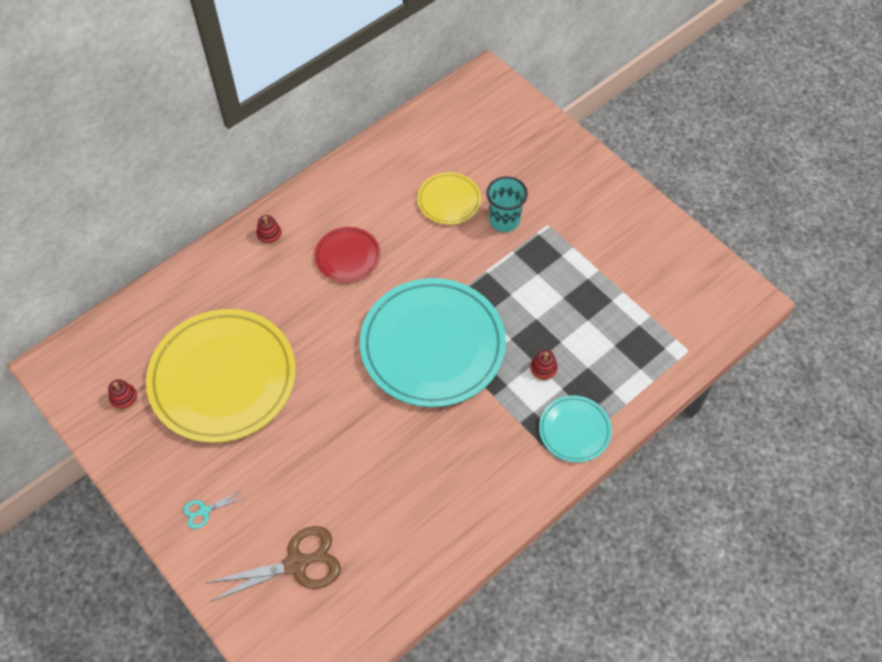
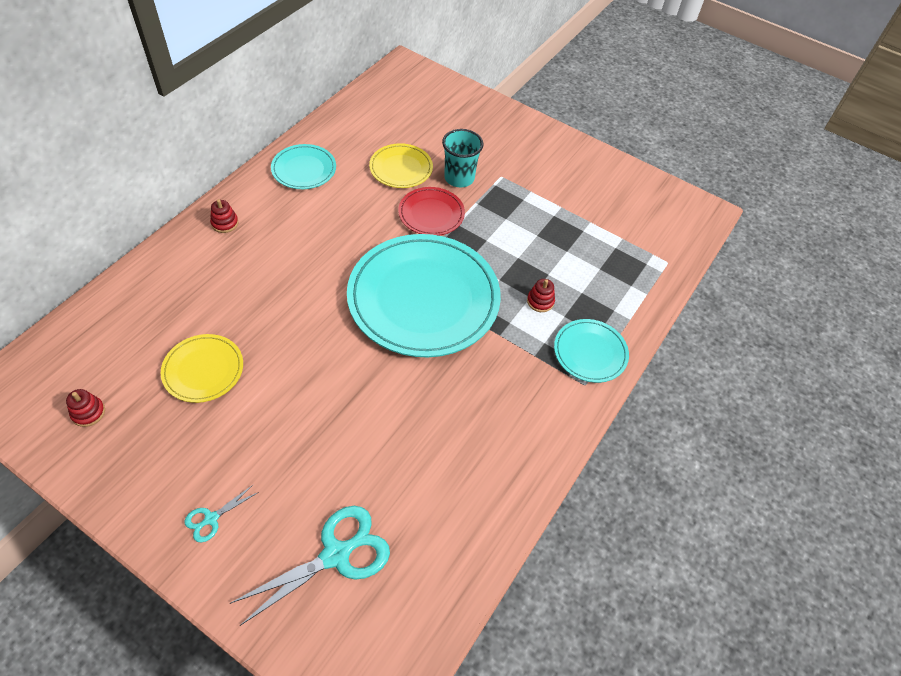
camera: 20 degrees left, 5 degrees down
yellow plate [146,309,296,443] -> yellow plate [161,334,243,403], size x0.48
brown scissors [205,526,341,602] -> turquoise scissors [229,506,390,626]
red plate [314,227,381,282] -> red plate moved to [398,187,465,236]
none -> turquoise plate [271,144,336,189]

